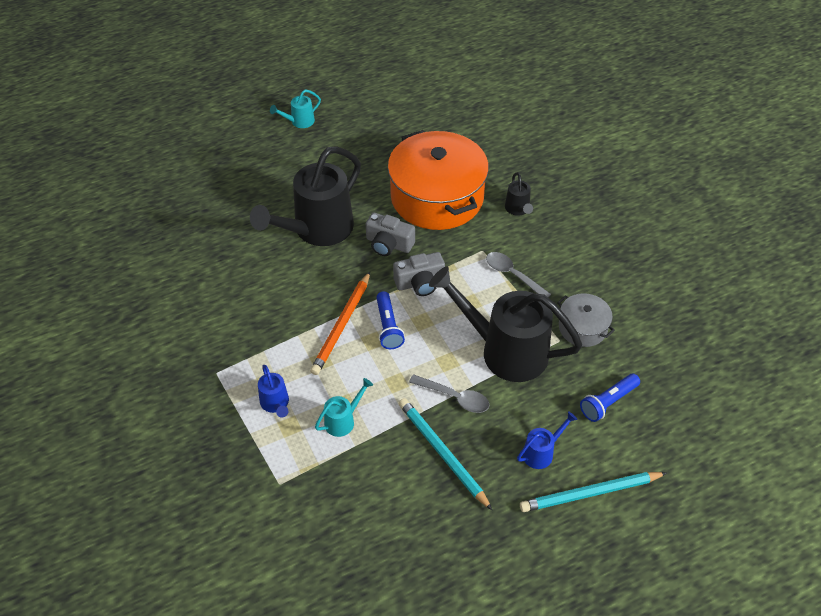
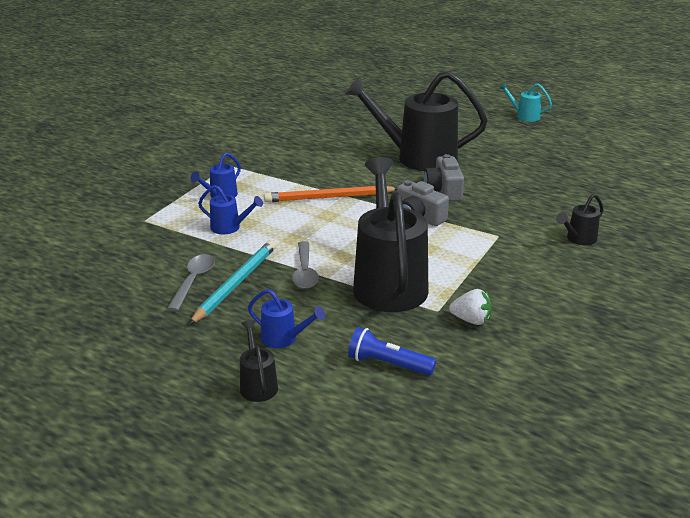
camera: 60 degrees right, 20 degrees down
turquoise watering can [315,378,373,437] -> blue watering can [198,185,263,234]
blue flashlight [376,291,405,349] -> none
orange pot [388,130,489,230] -> none
grey spoon [486,252,551,297] -> grey spoon moved to [167,254,215,311]
turquoise pencil [520,472,667,512] -> black watering can [240,320,278,402]
grey pot [557,293,615,347] -> white strawberry [449,289,492,325]

